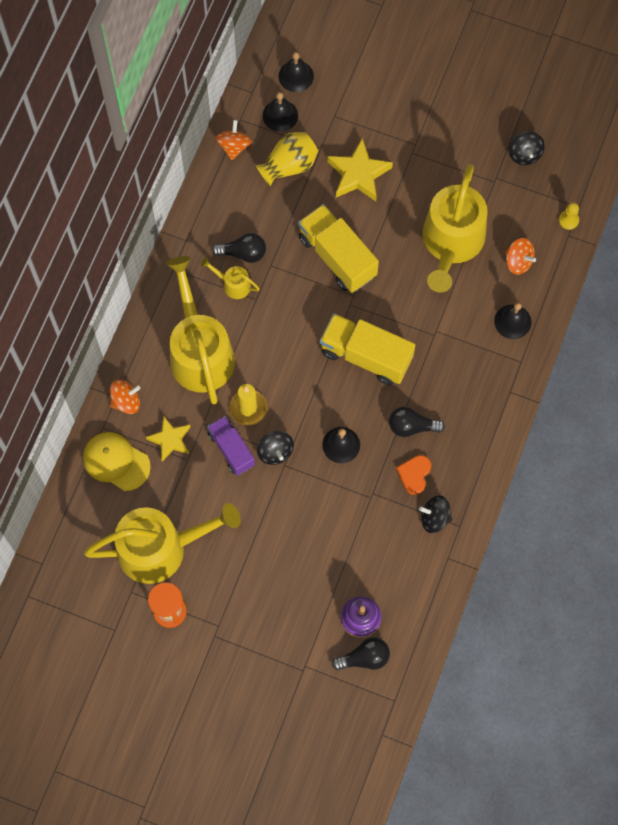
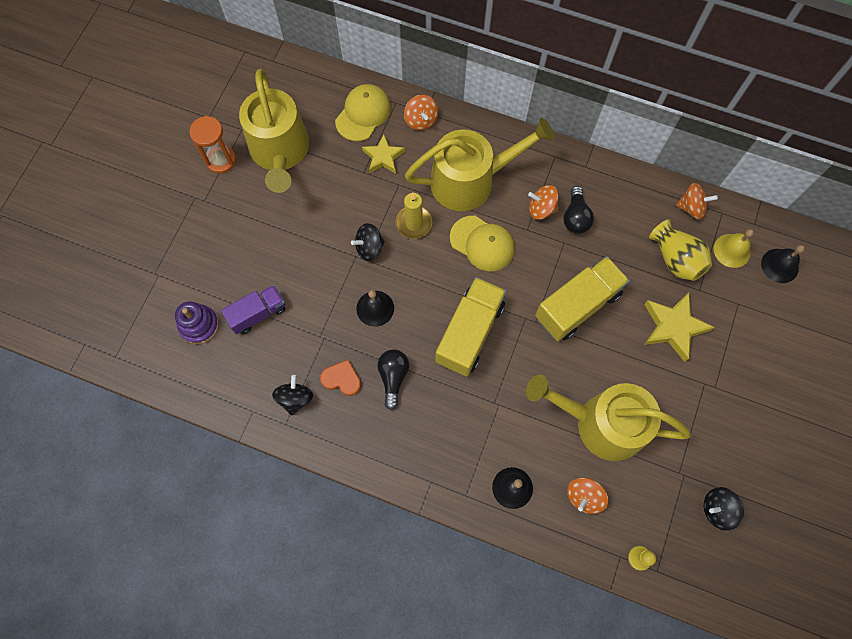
camera: 90 degrees right, 0 degrees up
yellow watering can [201,258,260,299] -> orange spinning top [528,185,559,220]
purple truck [207,416,255,476] -> purple truck moved to [221,285,285,334]
black bell [263,92,298,132] -> yellow bell [714,229,754,268]
black light bulb [332,637,390,670] -> none
none -> yellow cap [450,216,515,271]

